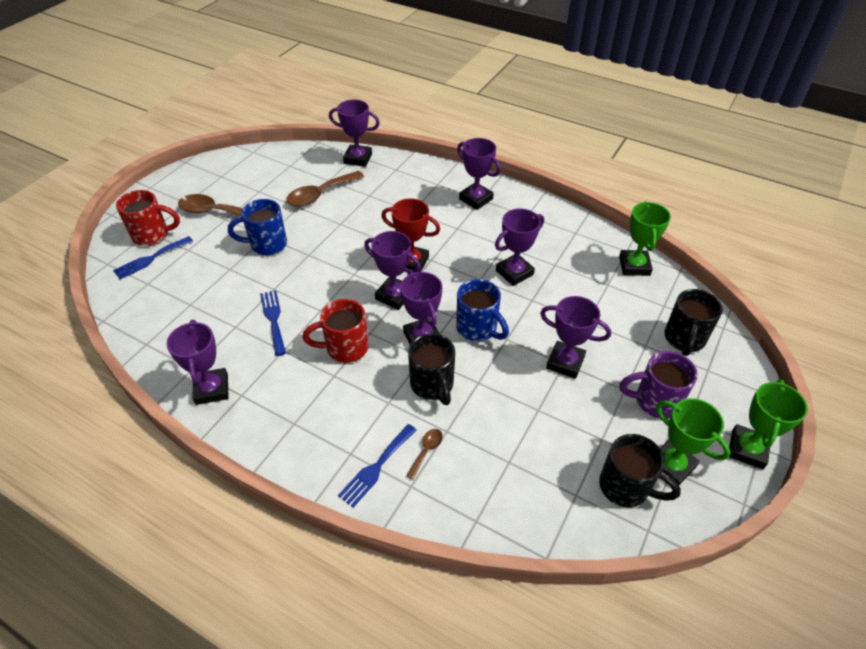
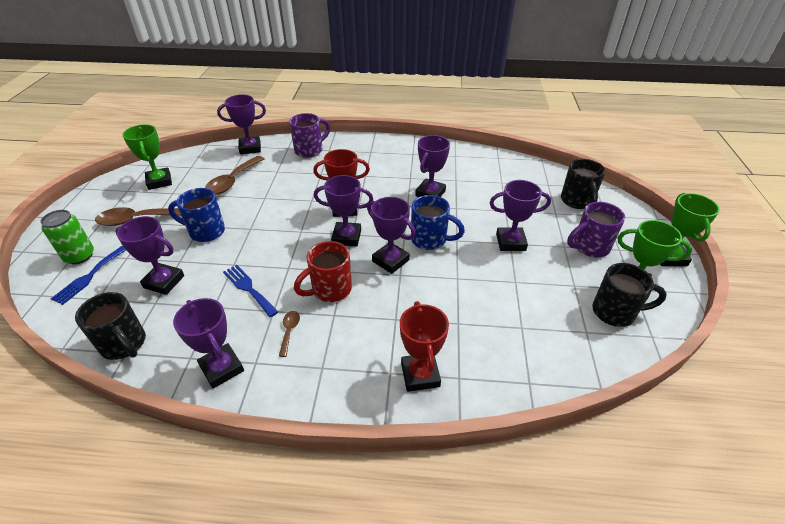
camera: 25 degrees left, 5 degrees down
red mug [116,190,180,246] -> green can [40,210,94,264]
blue mug [228,199,287,255] -> blue mug turned 45 degrees clockwise [168,188,225,242]
blue fork [338,424,417,508] -> red trophy [400,301,449,392]
brown spoon [406,429,443,480] -> brown spoon moved to [279,311,300,357]
black mug [408,333,455,405] -> black mug moved to [75,292,146,360]
purple trophy [457,138,501,210] -> purple trophy moved to [115,216,184,295]
green trophy [619,201,671,276] -> green trophy moved to [123,124,172,190]
none -> purple mug [289,113,330,158]

